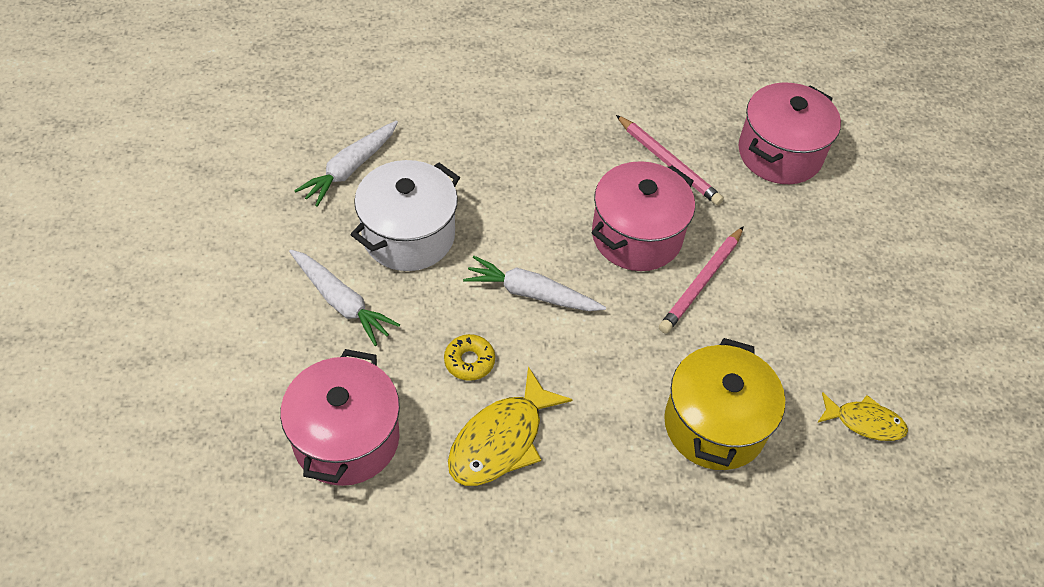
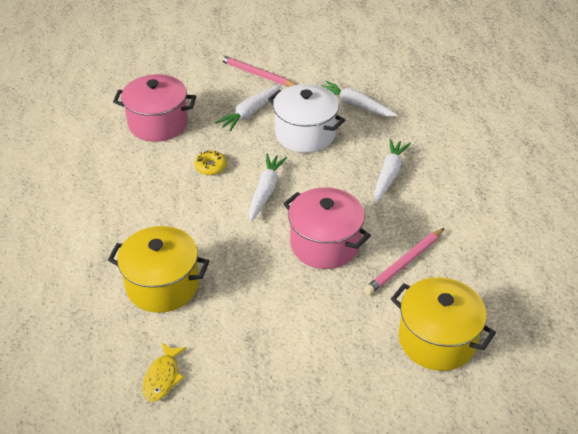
camera: 90 degrees right, 10 degrees down
yellow fish [448,367,573,486] -> none
pink pencil [659,226,744,333] -> pink pencil moved to [219,55,296,87]
pink pot [738,82,841,184] -> yellow pot [391,277,496,371]
none -> white carrot [374,139,411,204]

